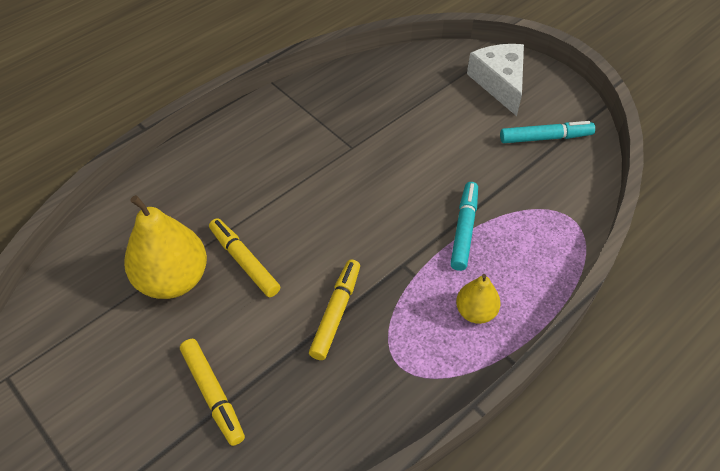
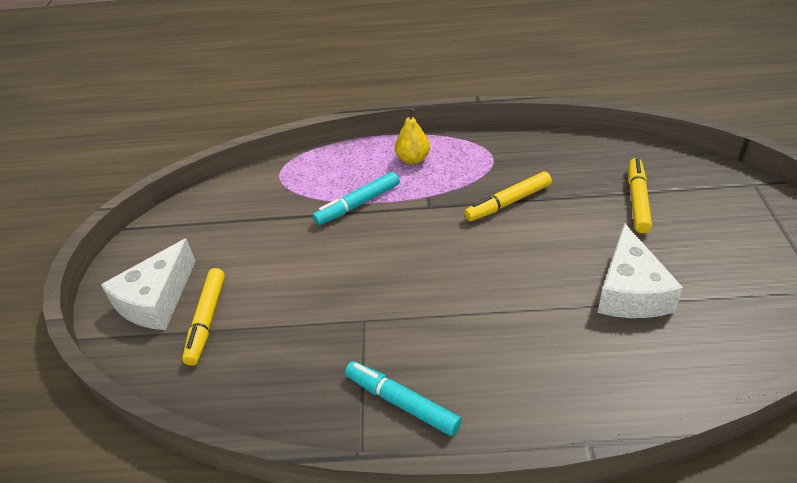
camera: 135 degrees left, 10 degrees down
yellow pear [124,195,207,299] -> white cheese [597,223,683,318]
yellow marker [209,218,280,297] -> yellow marker moved to [182,268,225,366]
turquoise marker [500,121,595,143] -> turquoise marker moved to [345,361,461,436]

